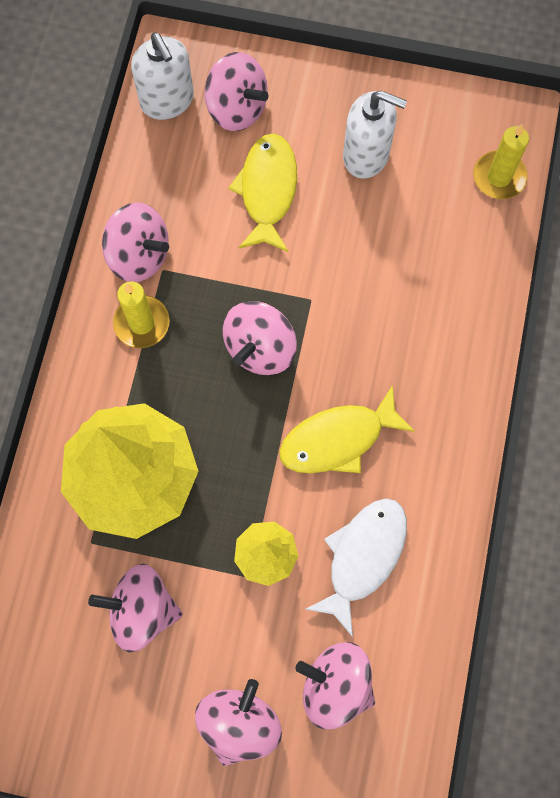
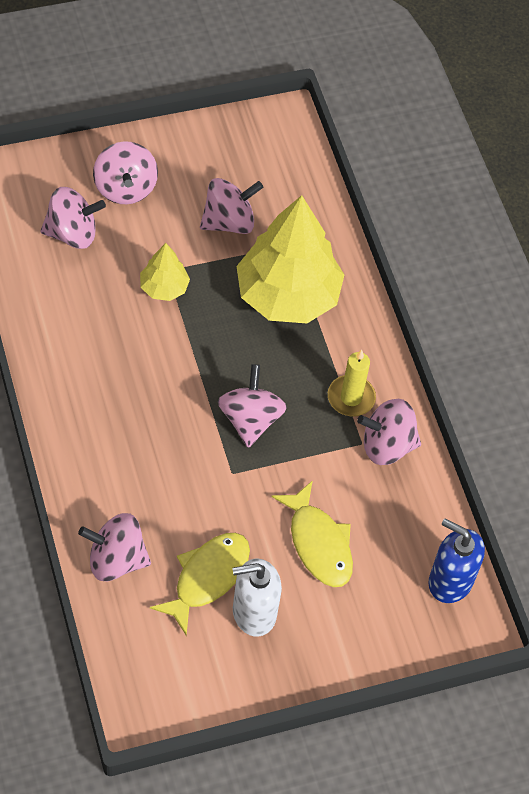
camera: 145 degrees right, 15 degrees down
white soap dispenser [131,32,194,120] -> blue soap dispenser [428,518,485,603]
pink spinning top [205,52,268,131] -> pink spinning top moved to [78,513,151,581]
yellow fish [279,385,415,473] -> yellow fish moved to [150,533,250,636]
white fish [305,498,407,637] -> none
yellow candle [473,124,529,199] -> none

